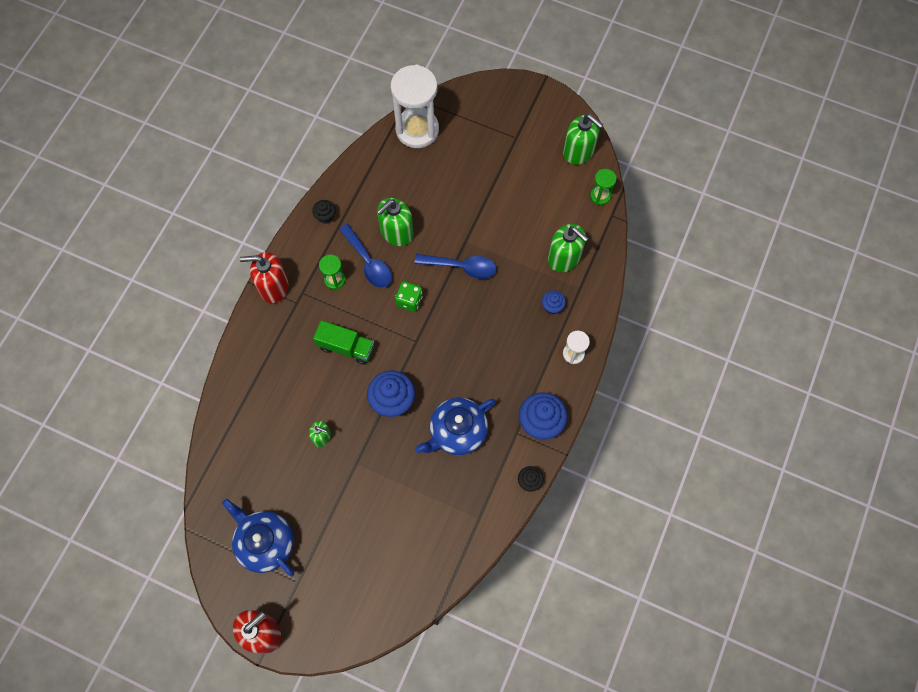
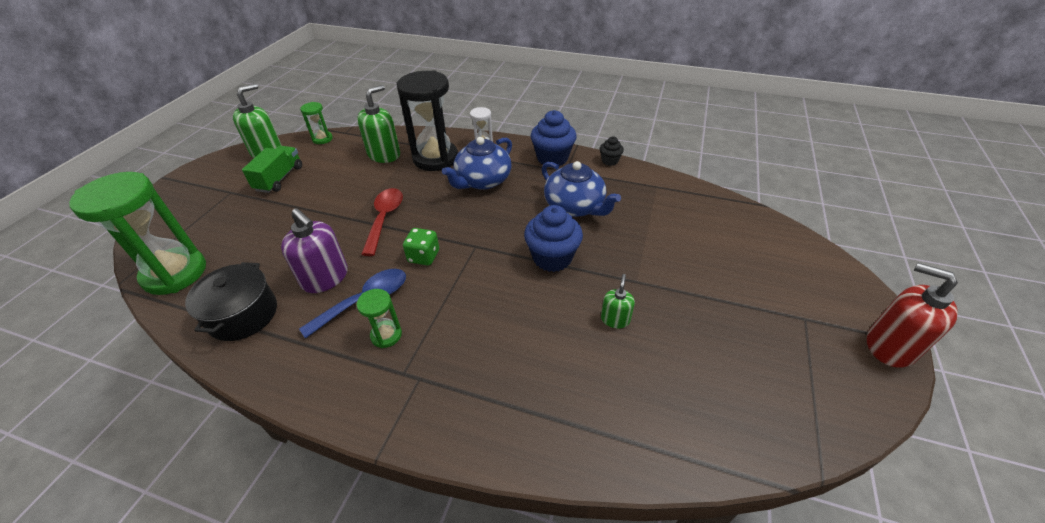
camera: 95 degrees left, 25 degrees down
blue teapot [222,499,294,576] -> blue teapot moved to [442,137,512,190]
red soap dispenser [240,252,288,303] -> none
black cupcake [312,200,336,224] -> none
green truck [313,321,374,365] -> green truck moved to [242,146,302,193]
green soap dispenser [376,198,414,246] -> purple soap dispenser [281,208,348,293]
white hourglass [391,65,439,148] -> green hourglass [69,172,206,295]
blue spoon [414,254,496,279] -> red spoon [361,188,403,256]
blue cupcake [542,290,566,314] -> black hourglass [397,70,458,171]
none -> black pot [185,262,277,341]

